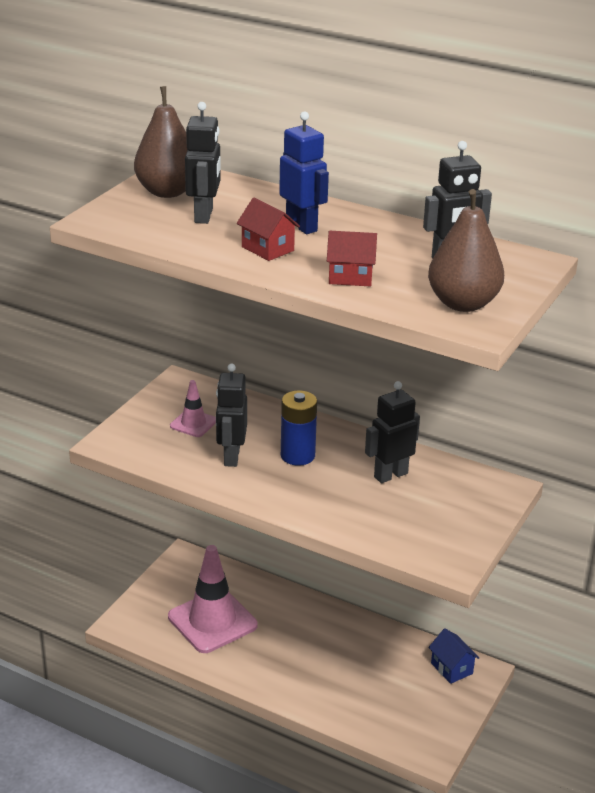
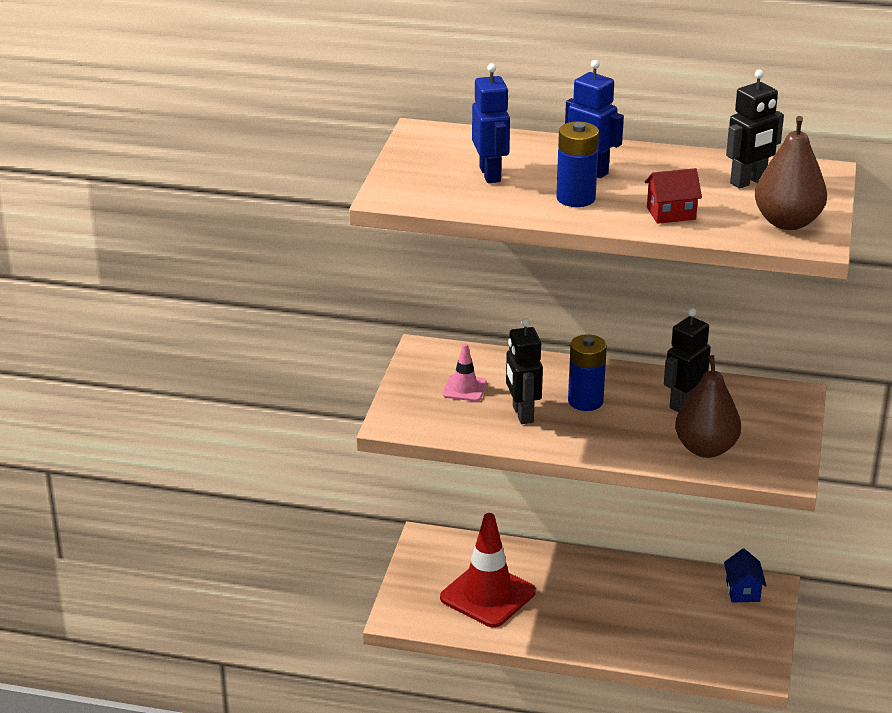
camera: 15 degrees left, 0 degrees up
brown pear [134,86,187,198] -> brown pear moved to [675,355,741,458]
pink traffic cone [168,545,257,653] -> red traffic cone [440,513,536,628]
black robot [185,102,221,224] -> blue robot [472,63,510,183]
red house [237,198,300,261] -> blue battery [556,121,599,207]
blue house [428,629,479,684] -> blue house turned 45 degrees clockwise [724,549,767,602]

